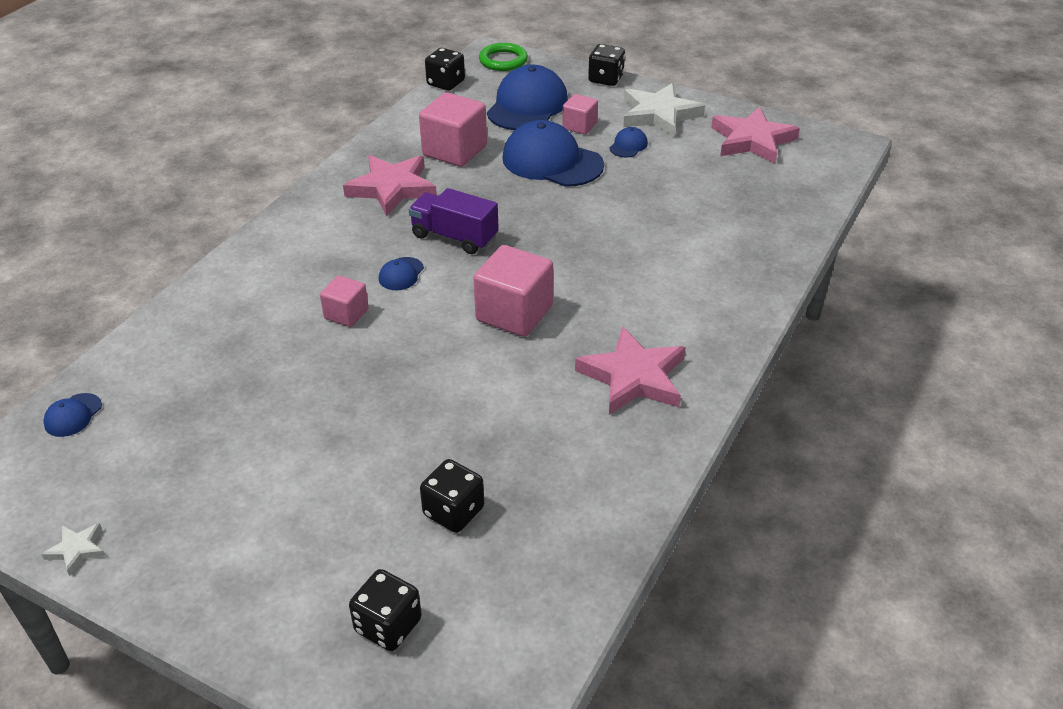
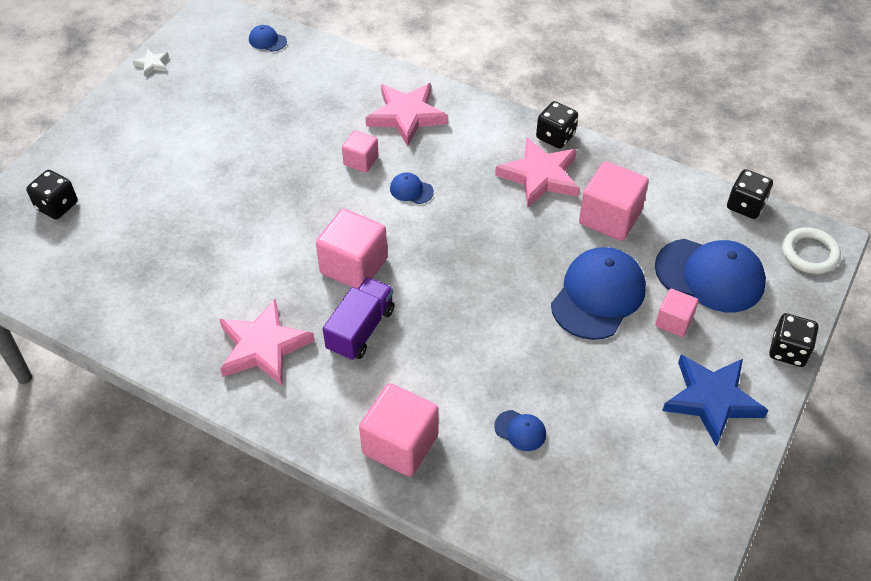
camera: 90 degrees right, 10 degrees up
purple truck [409,188,499,254] -> purple truck moved to [323,277,394,361]
black dice [420,459,484,533] -> black dice moved to [536,101,578,149]
green ring [479,43,528,71] -> white ring [782,227,841,274]
blue cap [609,127,648,158] -> blue cap moved to [494,410,546,451]
white star [623,83,705,137] -> blue star [662,355,769,447]
pink star [711,107,800,164] -> pink star moved to [365,83,448,146]
none -> pink cube [359,383,439,477]

